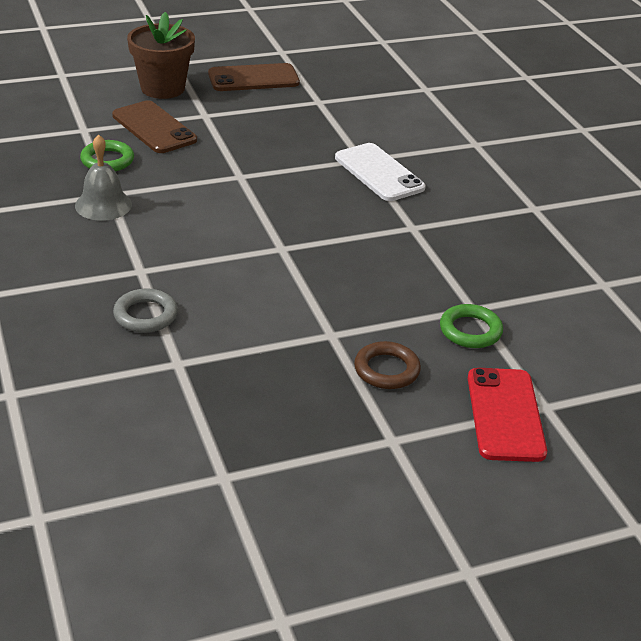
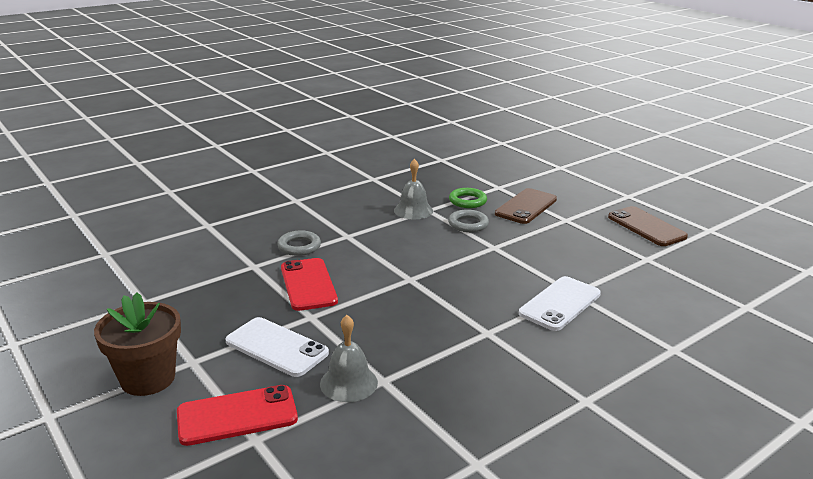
camera: 75 degrees right, 10 degrees down
brown flower pot [127,12,195,99] -> brown flower pot moved to [94,292,181,396]
brown ring [354,341,421,389] -> white phone [226,317,329,377]
green ring [440,304,503,348] -> grey bell [320,315,378,402]
none -> red phone [281,258,338,311]
none -> grey ring [448,209,489,232]

